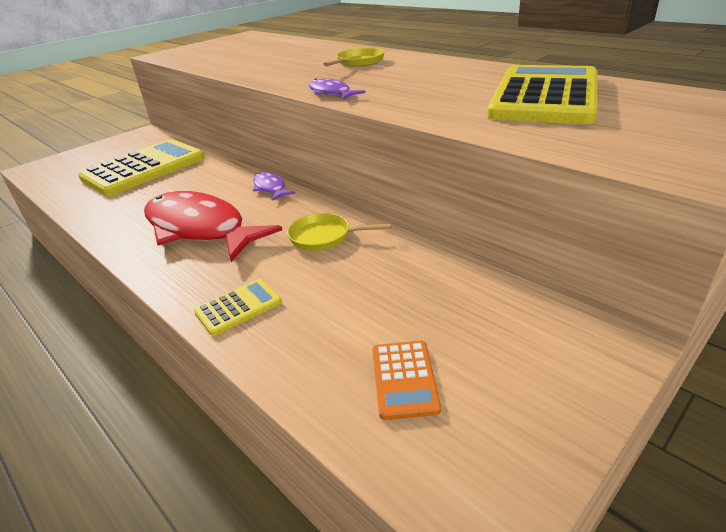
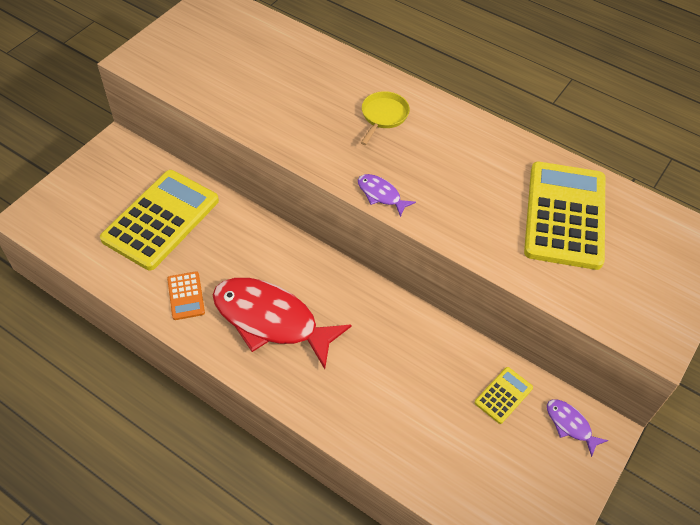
camera: 15 degrees left, 20 degrees up
yellow calculator [194,279,282,336] -> yellow calculator moved to [475,367,533,424]
purple fish [253,172,296,201] -> purple fish moved to [547,399,608,457]
yellow pan [287,213,392,251] -> none
orange calculator [372,341,441,420] -> orange calculator moved to [167,271,205,320]

